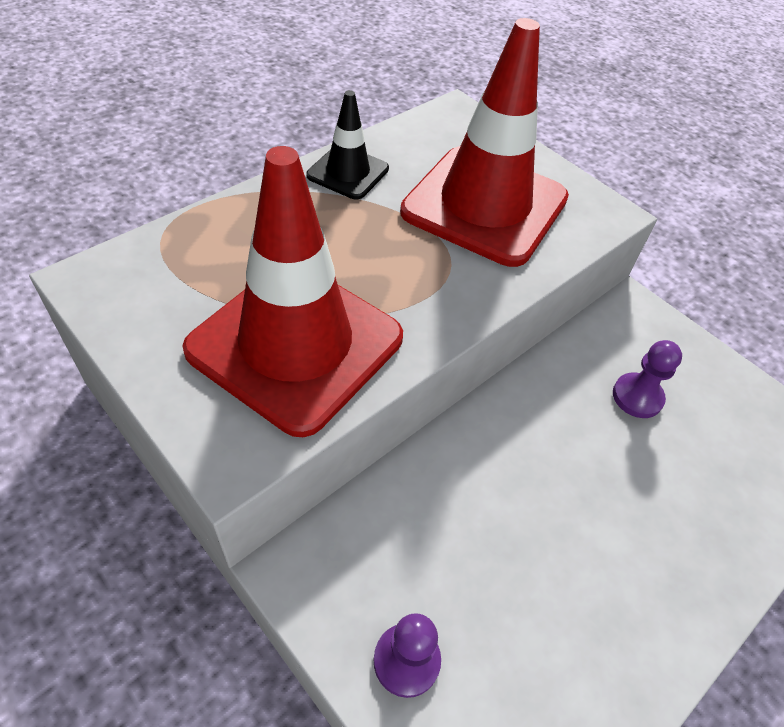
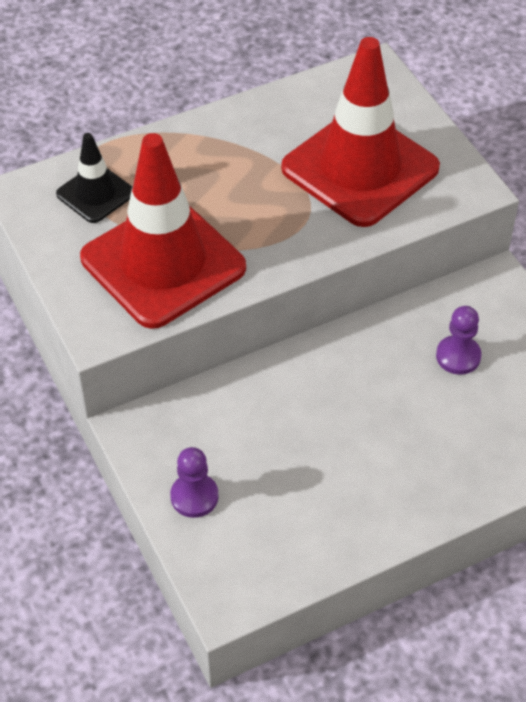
camera: 20 degrees right, 0 degrees up
black traffic cone [307,90,389,199] -> black traffic cone moved to [56,133,132,223]

